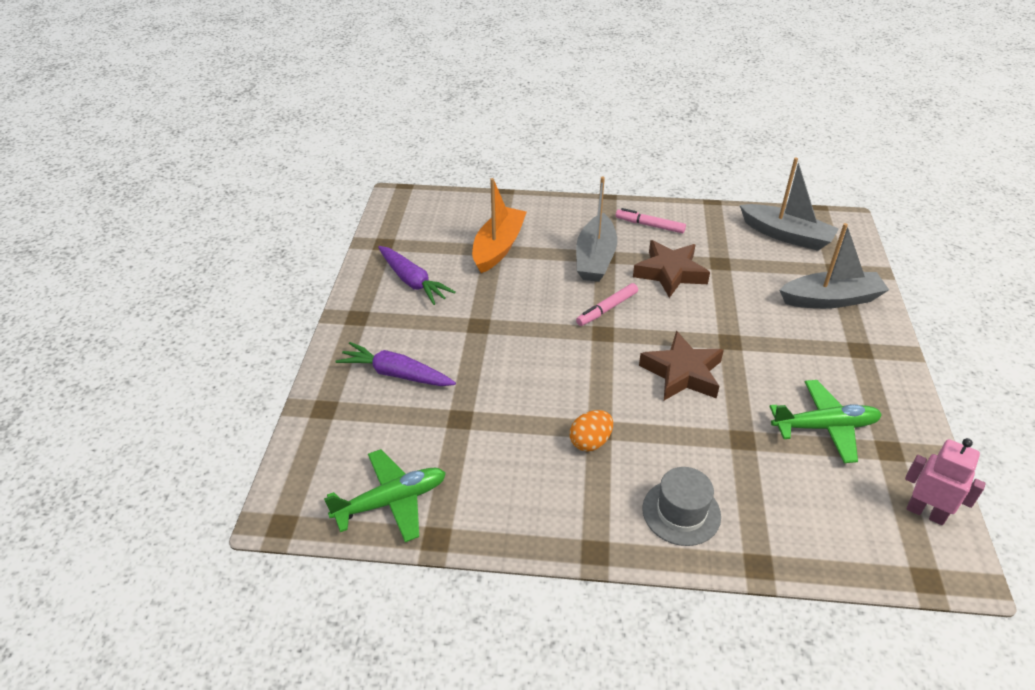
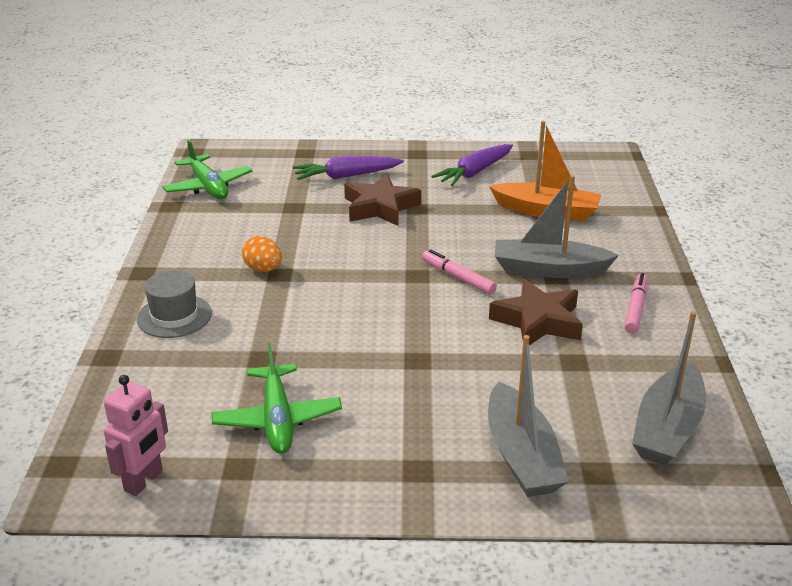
camera: 85 degrees right, 10 degrees down
purple carrot [335,342,456,386] -> purple carrot turned 120 degrees counterclockwise [293,156,404,180]
brown star [639,331,724,400] -> brown star moved to [344,174,421,226]

